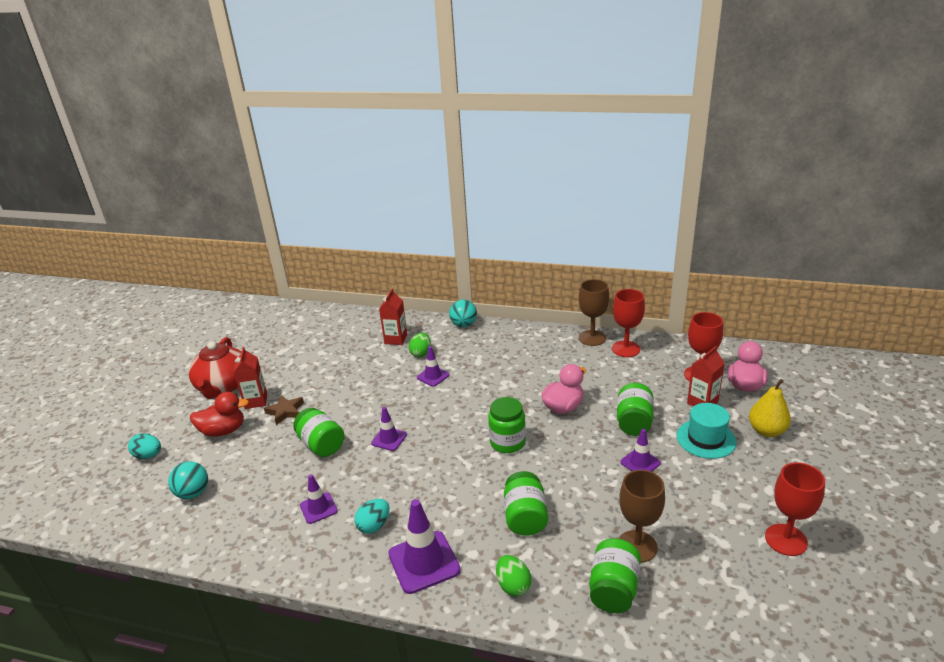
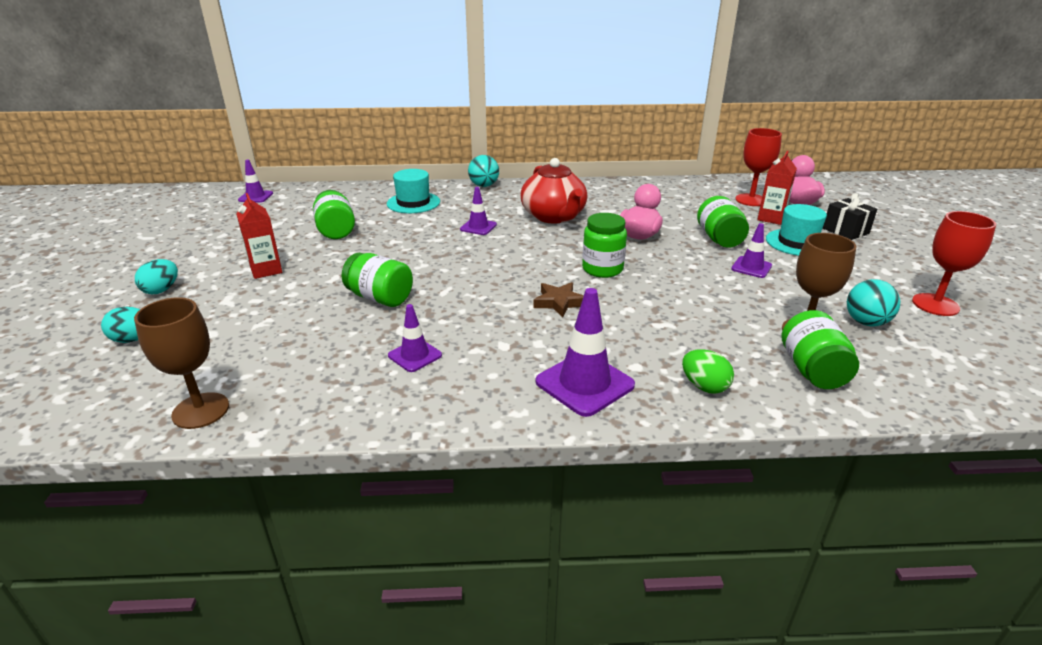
camera: 20 degrees left, 0 degrees up
turquoise ball [168,461,208,499] -> turquoise ball moved to [847,279,900,327]
red teapot [189,337,242,399] -> red teapot moved to [521,158,587,223]
red duck [190,392,249,437] -> none
brown star [264,395,304,425] -> brown star moved to [533,282,584,318]
turquoise egg [354,499,390,534] -> turquoise egg moved to [135,259,178,294]
purple traffic cone [371,407,407,451] -> purple traffic cone moved to [238,160,273,203]
red carton [379,289,407,345] -> turquoise hat [387,169,440,213]
green egg [409,333,431,357] -> none
green jar [504,471,548,536] -> green jar moved to [313,190,355,239]
brown goblet [579,279,609,346] -> brown goblet moved to [134,297,229,429]
red goblet [612,289,645,357] -> none
yellow pear [749,379,791,437] -> black gift [823,193,877,240]

